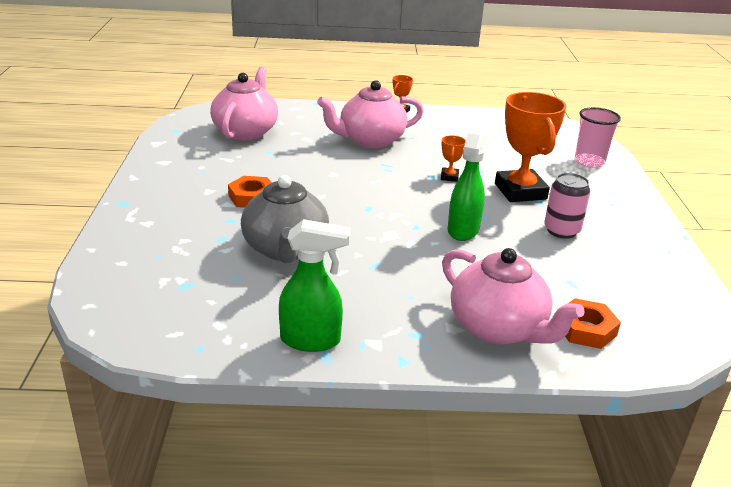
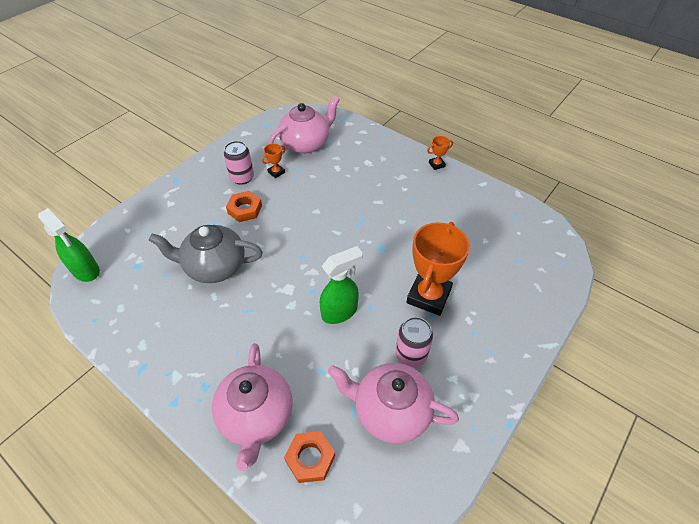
camera: 40 degrees right, 20 degrees up
grey teapot [241,175,329,263] -> grey teapot turned 60 degrees clockwise [148,225,263,283]
green spray bottle [279,219,351,352] -> green spray bottle moved to [38,208,100,282]
pink teapot [317,80,424,148] -> pink teapot moved to [328,363,459,443]
orange trophy [441,135,466,182] -> orange trophy moved to [262,143,286,178]
pink cup [575,107,621,168] -> none
none -> pink can [224,141,254,185]

